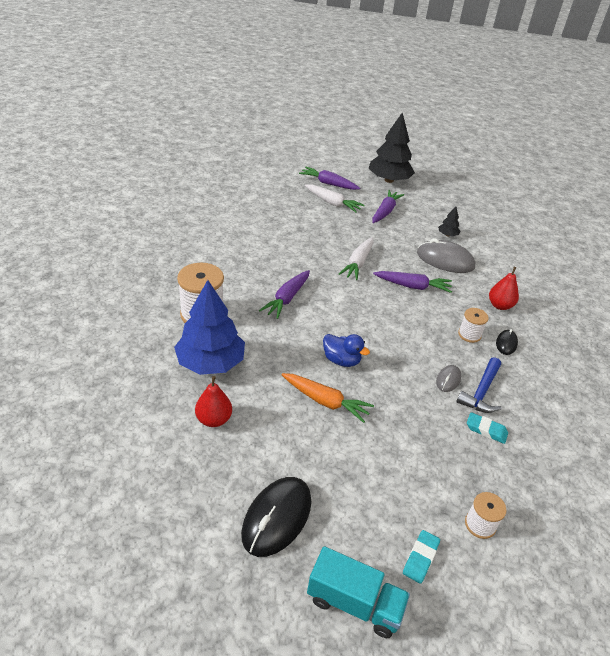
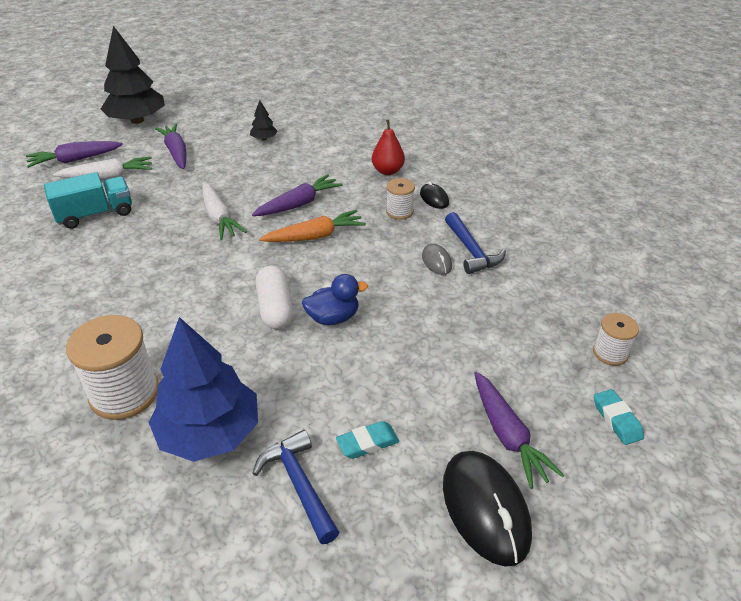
camera: 45 degrees left, 0 degrees up
red pear [195,376,232,427] -> blue hammer [252,430,339,544]
purple carrot [259,270,310,319] -> purple carrot moved to [474,372,564,489]
orange carrot [282,373,374,423] -> orange carrot moved to [259,210,366,242]
turquoise truck [307,546,410,638] -> turquoise truck moved to [44,172,132,229]
grey mouse [417,238,475,273] -> none
turquoise eraser [467,412,508,444] -> turquoise eraser moved to [336,421,399,459]
none -> white capsule [255,266,293,329]

